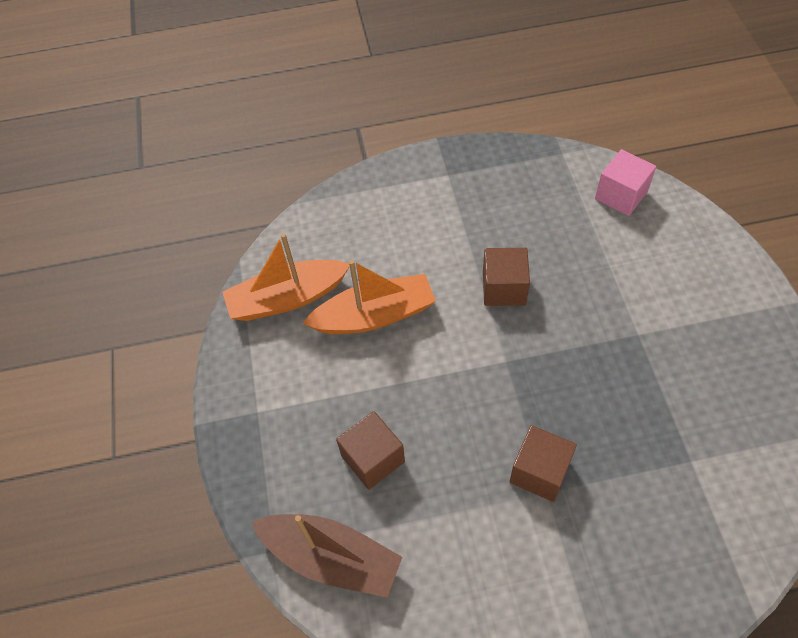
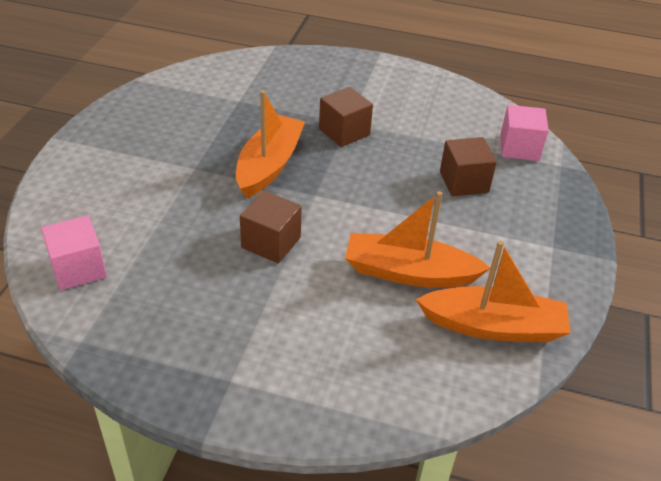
camera: 160 degrees left, 15 degrees down
brown boat [251,514,402,597] -> pink cube [500,105,549,161]
none -> orange boat [236,90,305,199]

